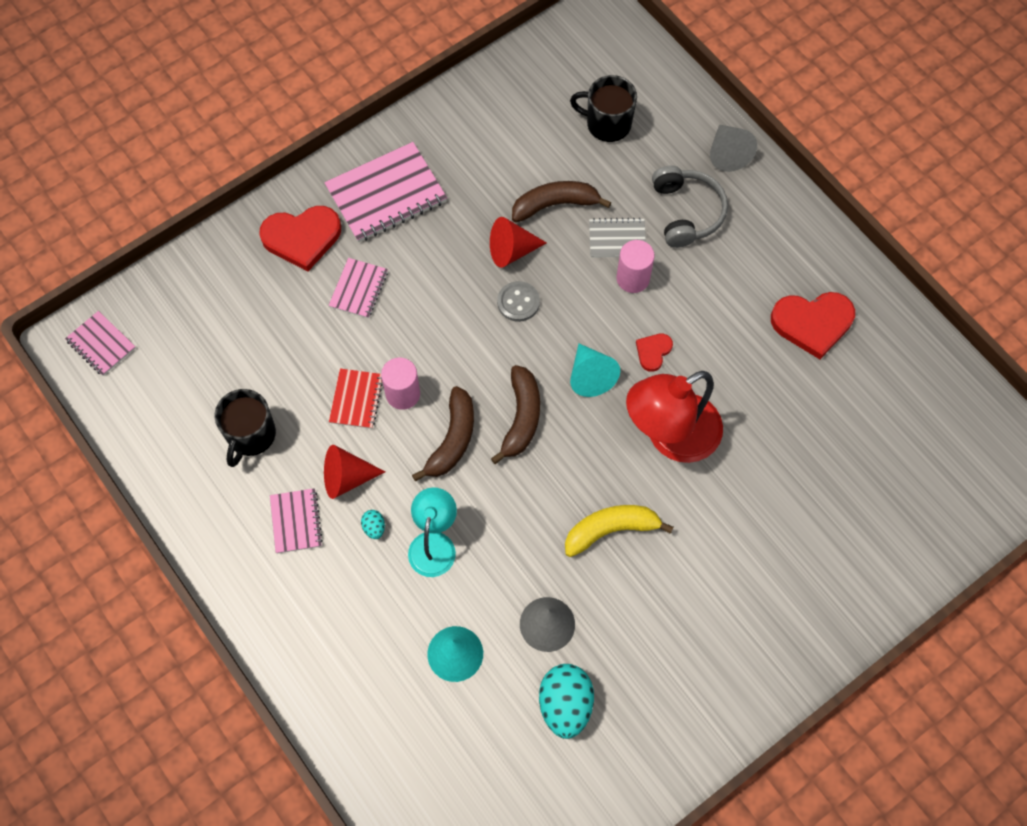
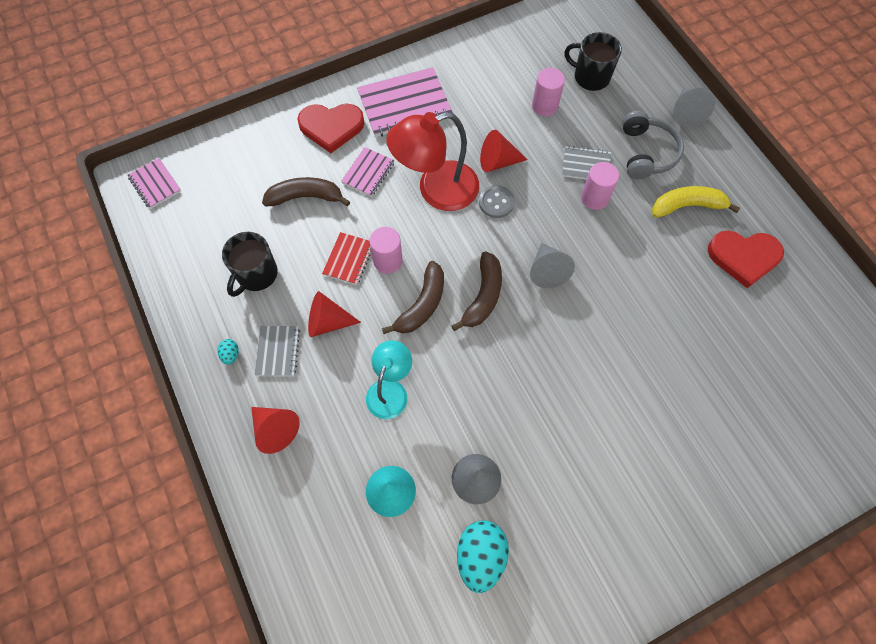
camera: 10 degrees right, 0 degrees up
pink notebook [270,488,323,553] -> grey notebook [254,326,300,376]
turquoise egg [361,510,385,539] -> turquoise egg moved to [218,339,238,365]
brown banana [512,181,611,222] -> brown banana moved to [262,177,350,207]
yellow banana [565,505,673,557] -> yellow banana moved to [652,186,740,218]
turquoise cone [570,344,620,397] -> grey cone [530,243,575,288]
red lamp [626,371,723,463] -> red lamp moved to [386,112,479,211]
red heart [636,334,673,372] -> none
none -> red cone [251,407,300,454]
none -> pink cylinder [532,68,565,116]

